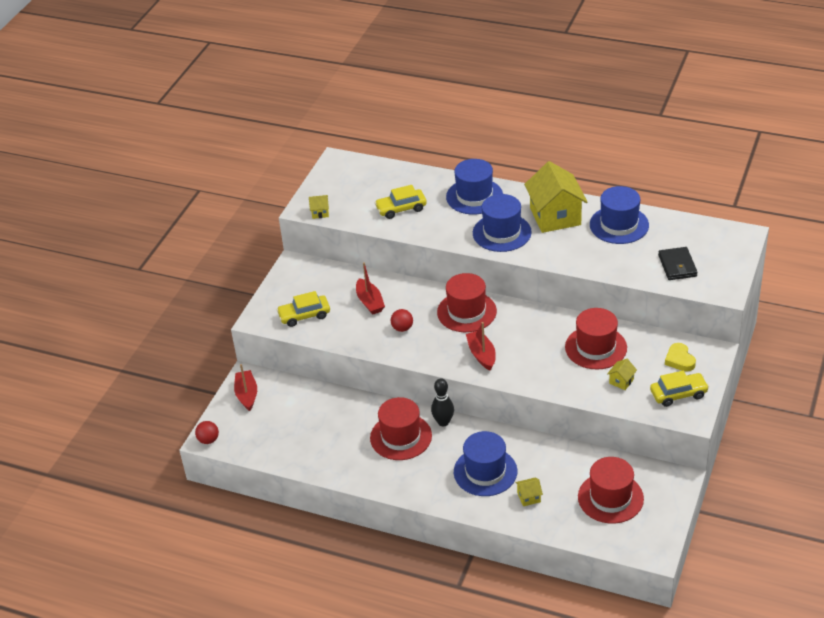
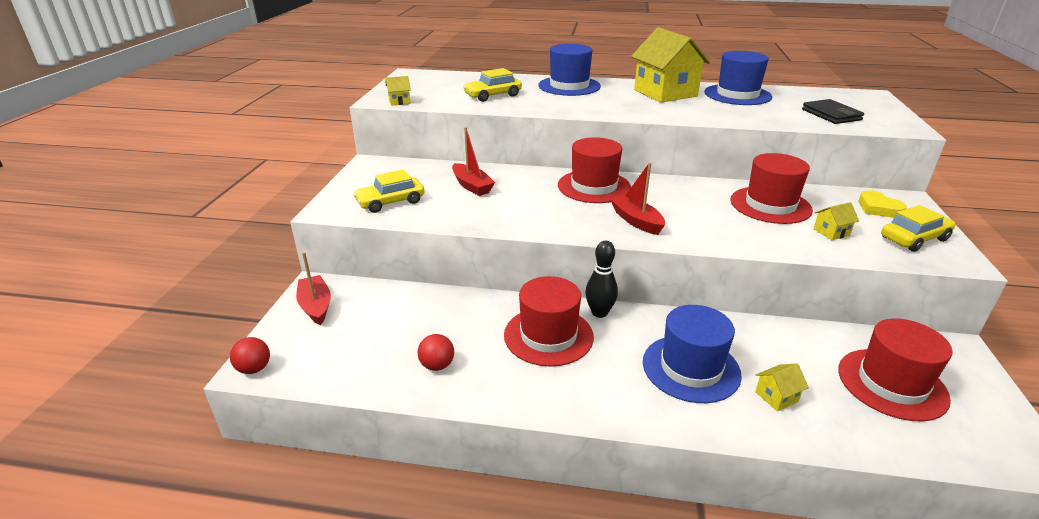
camera: 15 degrees left, 10 degrees down
red ball [391,309,413,332] -> red ball moved to [418,334,454,371]
blue hat [473,194,532,252] -> none
yellow house [607,359,637,390] -> yellow house turned 45 degrees clockwise [813,202,859,240]

